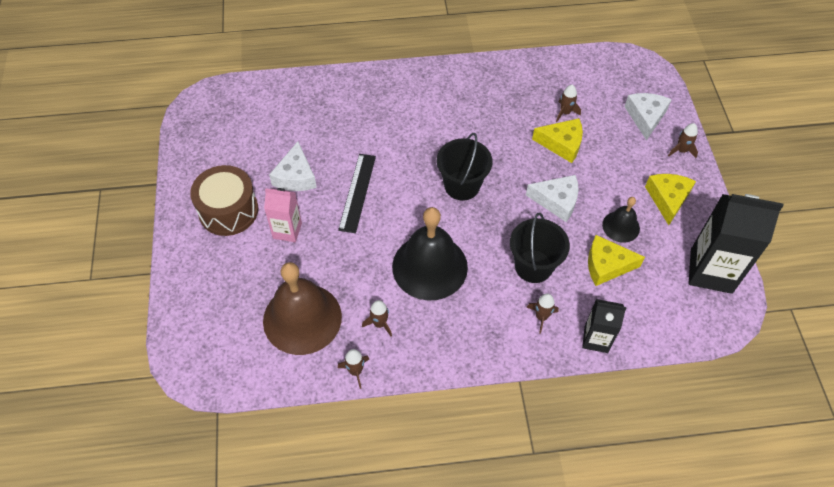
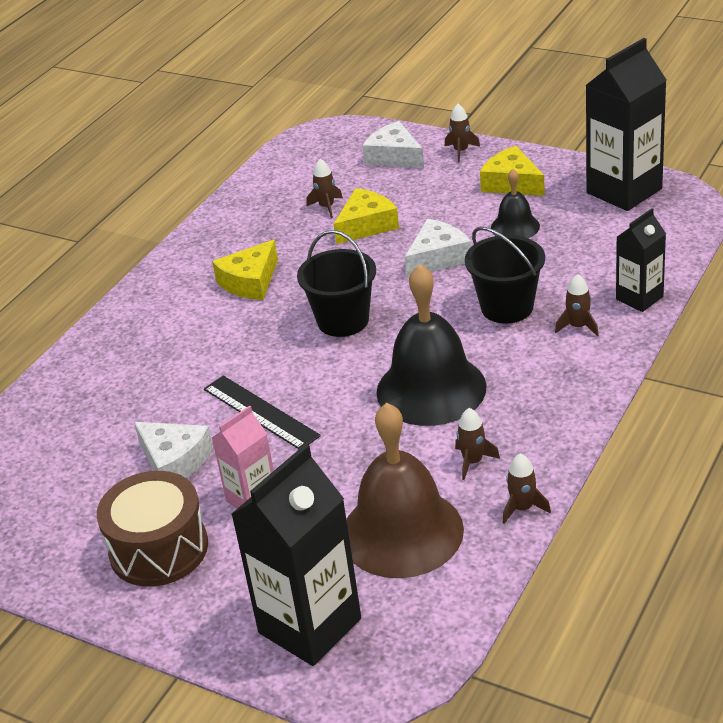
camera: 50 degrees left, 20 degrees down
yellow cheese [588,235,645,286] -> yellow cheese moved to [212,240,278,300]
none -> black carton [231,444,361,666]

